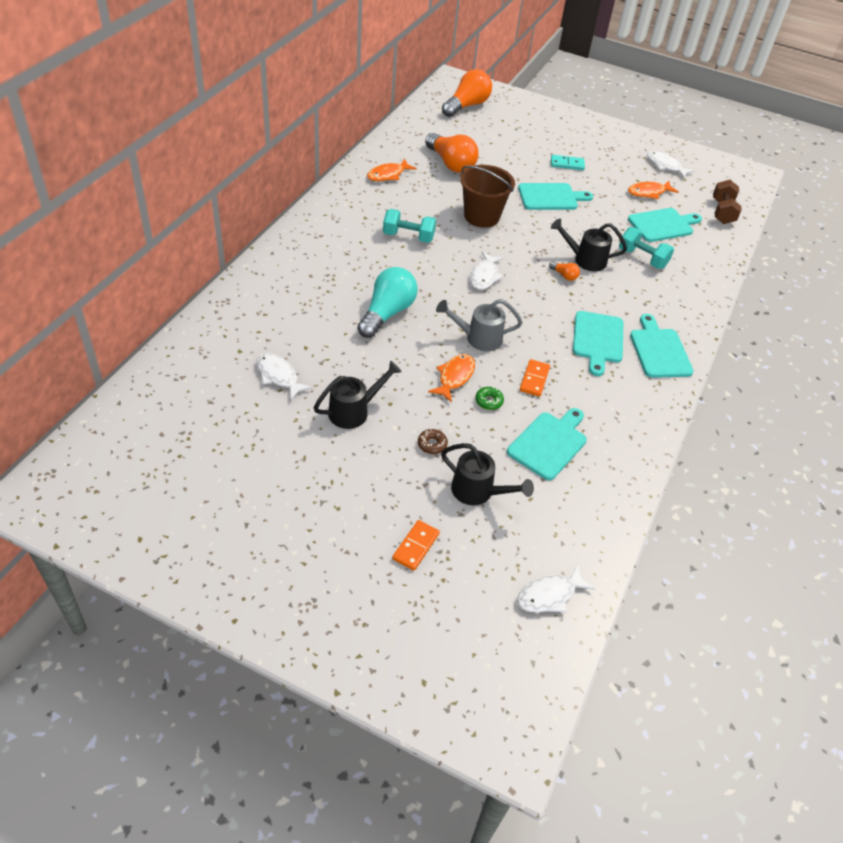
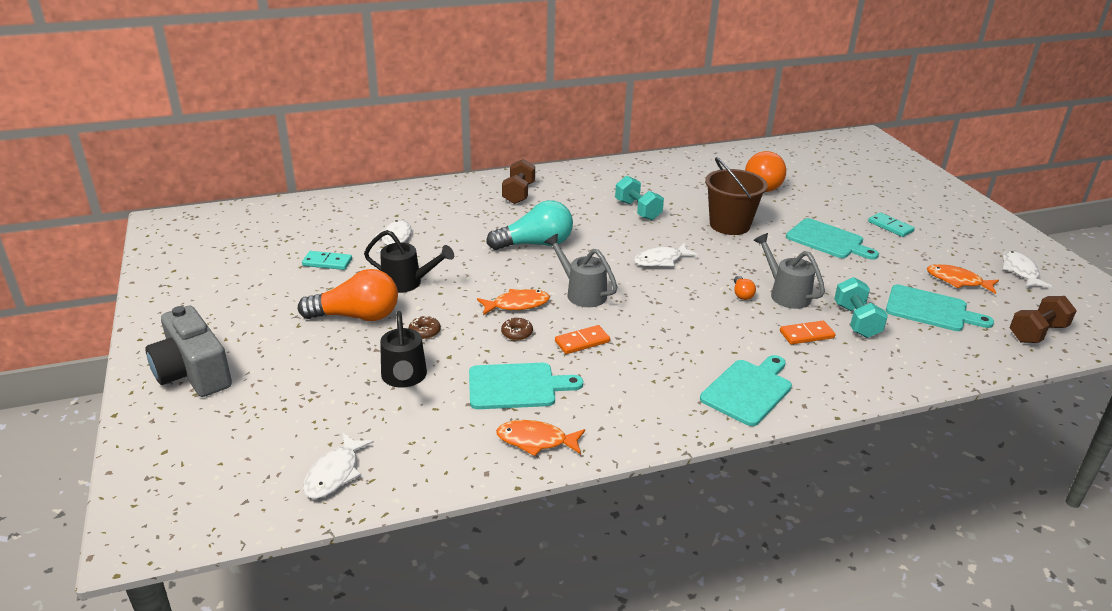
camera: 50 degrees right, 15 degrees down
orange fish [367,159,417,181] -> orange fish moved to [496,420,585,456]
orange domino [392,520,440,571] -> orange domino moved to [780,321,836,345]
orange light bulb [442,69,492,117] -> orange light bulb moved to [298,269,398,321]
green donut [475,387,504,410] -> brown donut [501,318,533,340]
white fish [517,564,595,613] -> white fish turned 90 degrees counterclockwise [303,433,374,499]
black watering can [551,219,627,271] -> grey watering can [754,233,825,309]
turquoise cutting board [573,311,623,376] -> none
none -> grey camera [145,306,232,397]
none -> turquoise domino [302,251,352,270]
none -> brown dumbbell [502,159,535,204]

